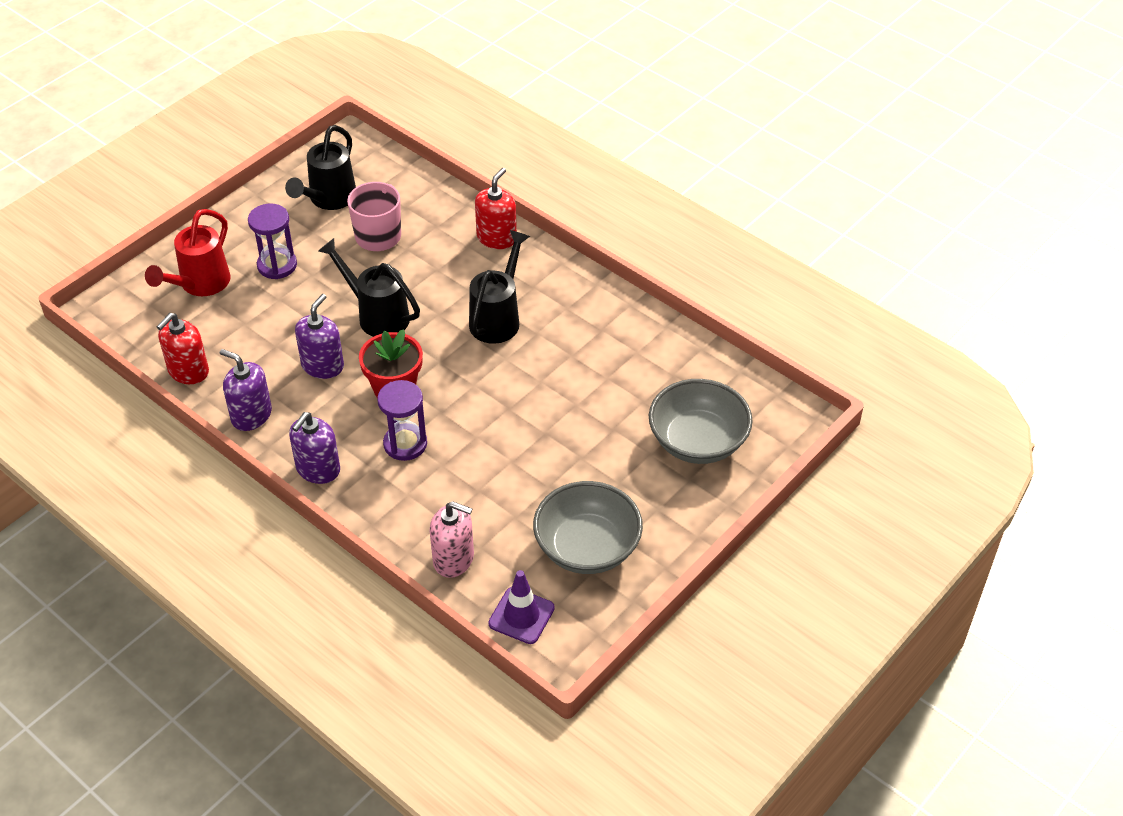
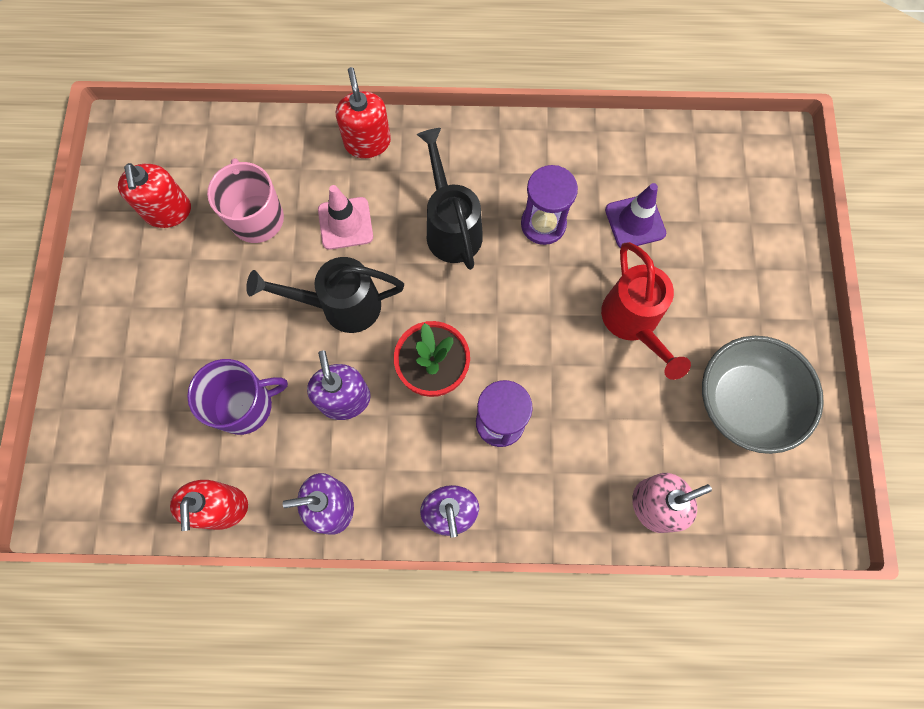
camera: 40 degrees left, 25 degrees up
red watering can [145,209,231,296] -> red watering can moved to [601,242,691,380]
purple hourglass [248,204,297,279] -> purple hourglass moved to [521,165,578,245]
black watering can [285,125,356,210] -> red soap dispenser [118,163,191,228]
purple traffic cone [488,570,555,644] -> purple traffic cone moved to [605,183,666,248]
grey bowl [649,379,753,464] -> none
none -> purple mug [187,359,288,435]
none -> pink traffic cone [318,185,373,250]

